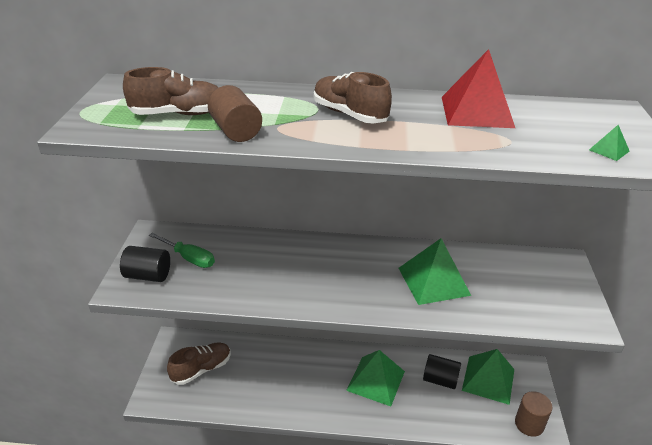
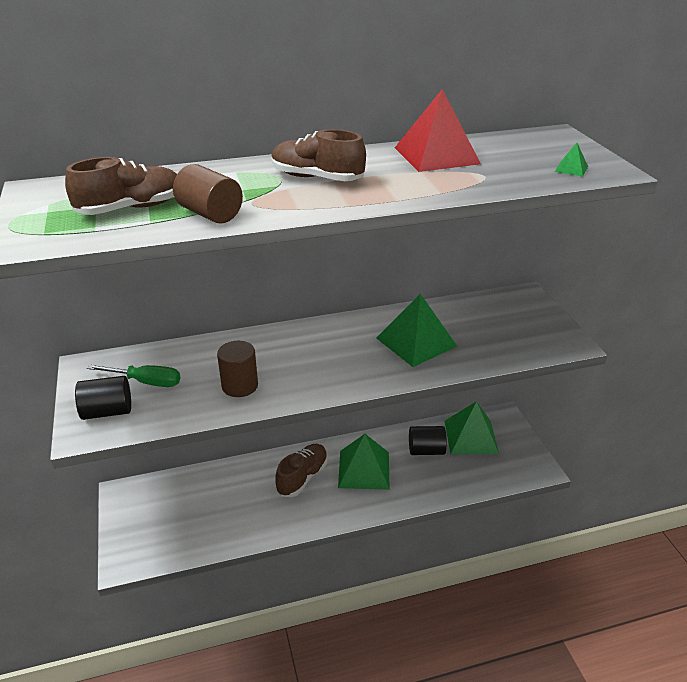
camera: 20 degrees left, 0 degrees up
brown shoe [167,342,231,385] -> brown shoe moved to [275,444,328,497]
brown cylinder [515,391,553,437] -> brown cylinder moved to [217,341,258,397]

